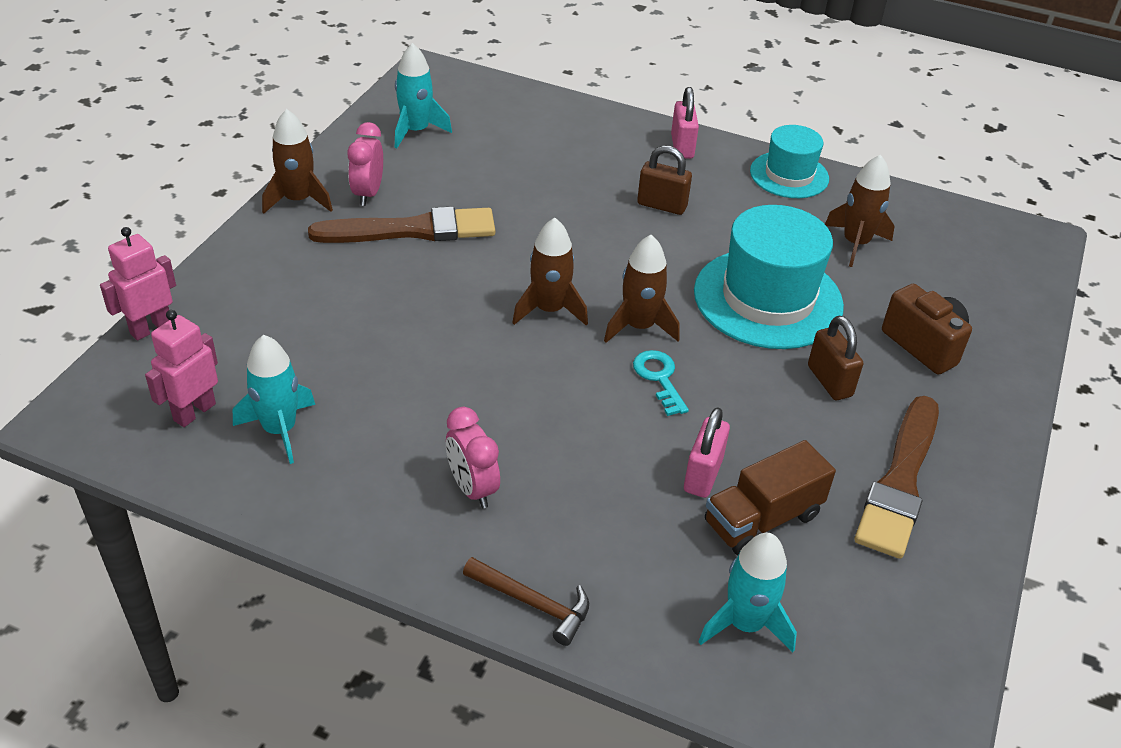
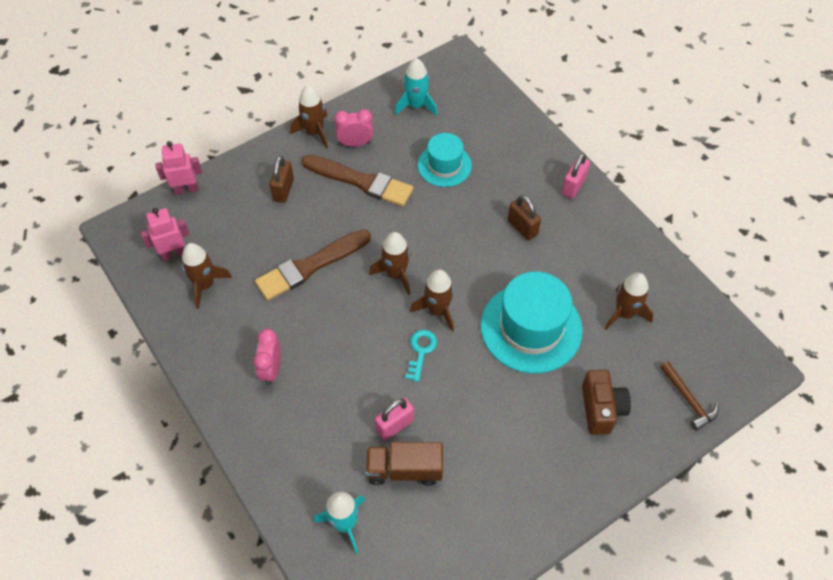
camera: 35 degrees right, 15 degrees up
turquoise rocket [233,335,315,464] -> brown rocket [182,243,232,309]
pink clock [348,122,383,206] -> pink clock turned 45 degrees clockwise [334,109,373,147]
brown hammer [463,557,589,646] -> brown hammer moved to [660,362,719,431]
turquoise hat [750,125,829,198] -> turquoise hat moved to [418,133,472,187]
brown padlock [808,316,863,400] -> brown padlock moved to [270,156,294,203]
brown brush [855,396,939,559] -> brown brush moved to [255,229,371,301]

